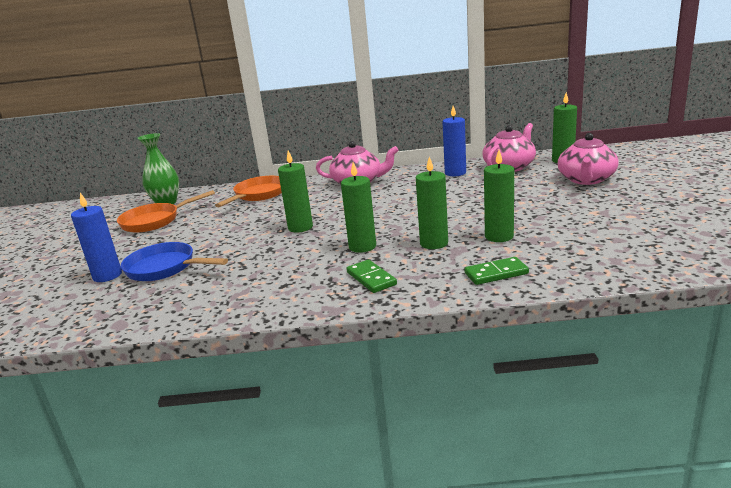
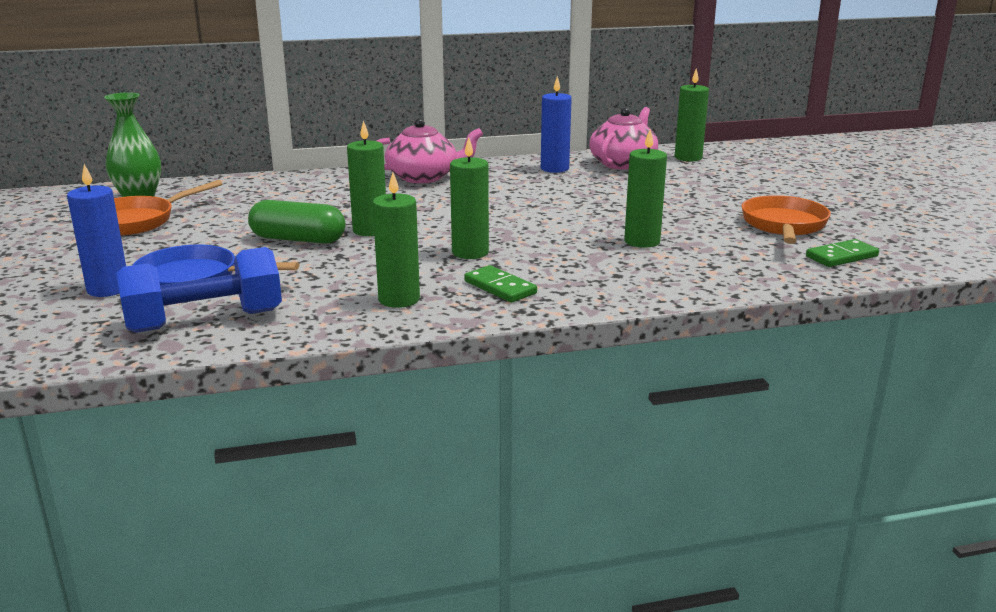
camera: 15 degrees left, 0 degrees up
orange pan [215,176,282,207] -> orange pan moved to [742,195,831,244]
green candle [416,157,448,249] -> green candle moved to [373,172,420,308]
green domino [464,257,529,285] -> green domino moved to [806,239,879,267]
pink teapot [558,133,619,185] -> none
none -> blue dumbbell [116,247,282,333]
none -> green capsule [248,200,345,244]

